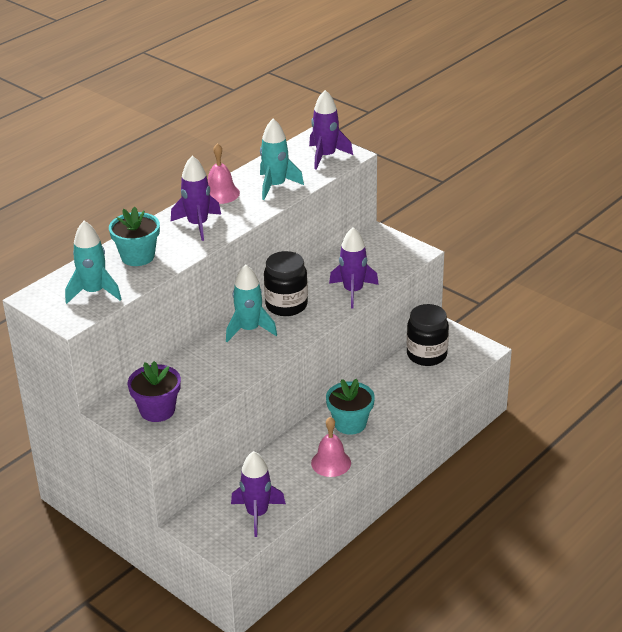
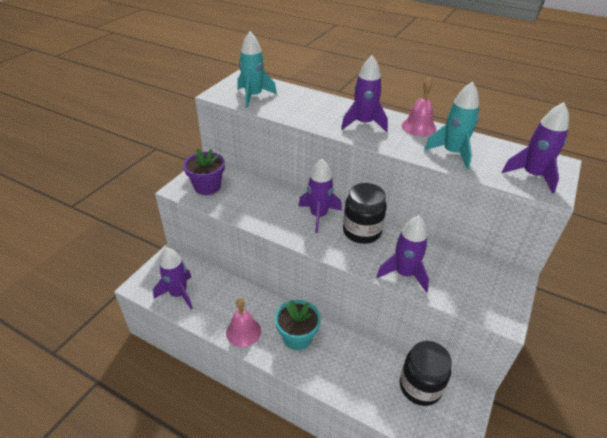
camera: 75 degrees right, 5 degrees up
turquoise flower pot [109,206,160,266] -> none
turquoise rocket [226,265,277,342] -> purple rocket [298,159,342,233]

